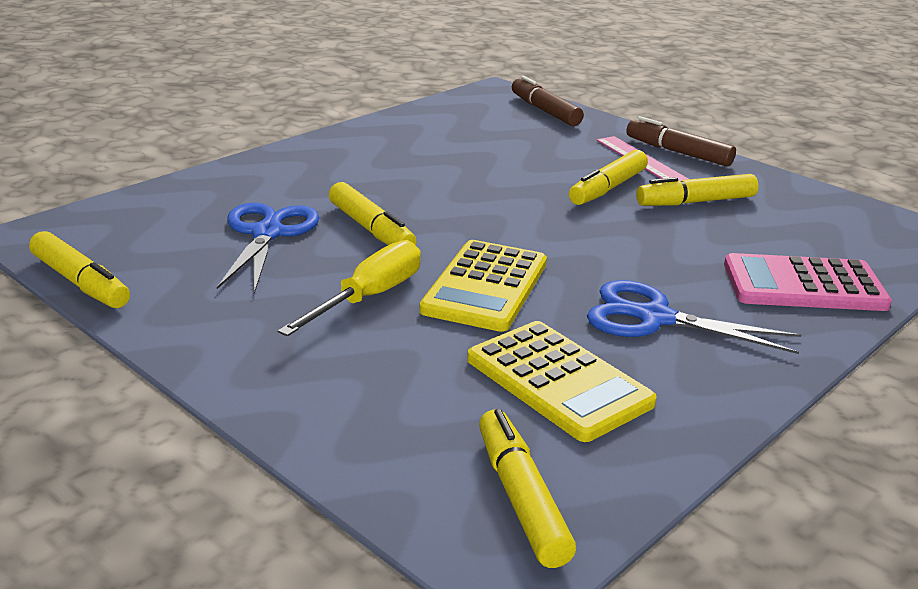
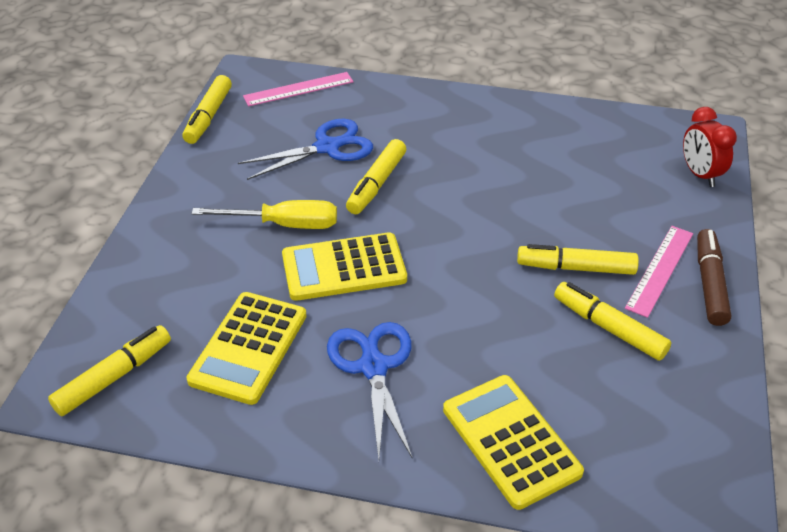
camera: 60 degrees right, 15 degrees up
brown marker [512,76,584,126] -> red clock [683,107,737,187]
pink calculator [724,253,892,311] -> yellow calculator [443,375,584,510]
none -> pink ruler [243,72,354,106]

